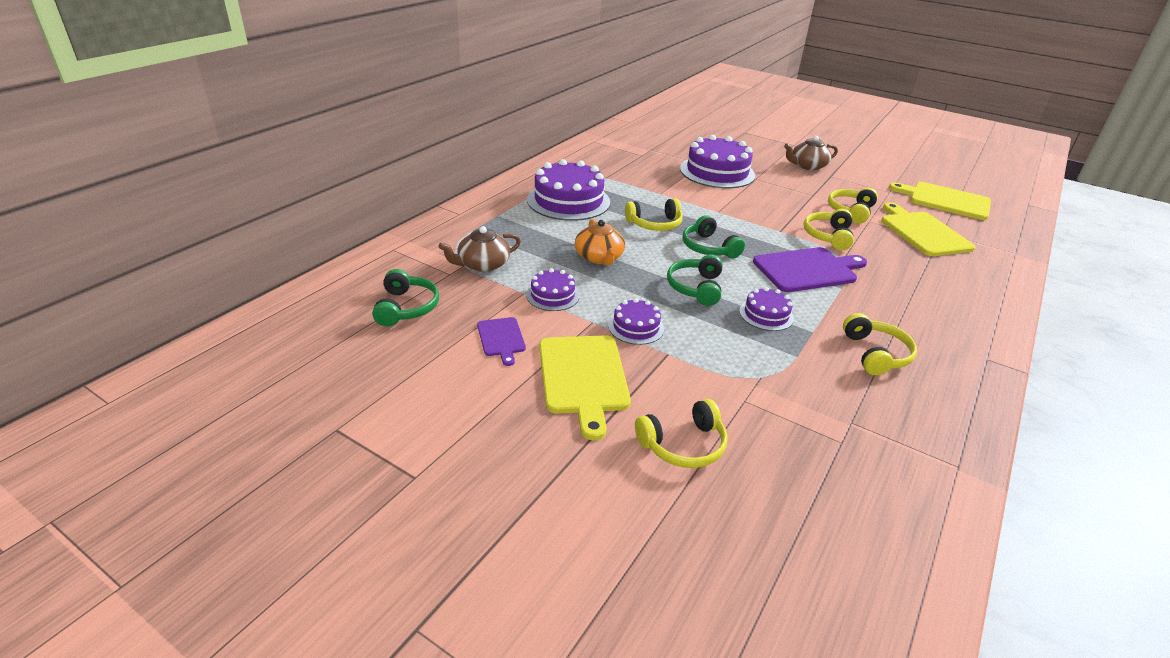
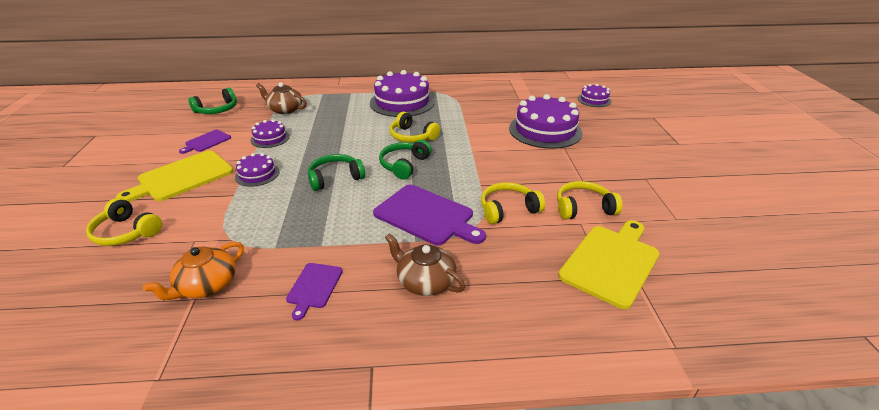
camera: 55 degrees right, 0 degrees up
orange teapot [575,219,625,265] -> orange teapot moved to [143,242,244,300]
purple cake [739,287,794,331] -> purple cake moved to [578,84,611,107]
brown teapot [784,136,838,170] -> brown teapot moved to [385,233,465,296]
yellow headphones [843,313,917,375] -> purple cutting board [286,263,343,320]
yellow cutting board [889,182,991,220] -> none

